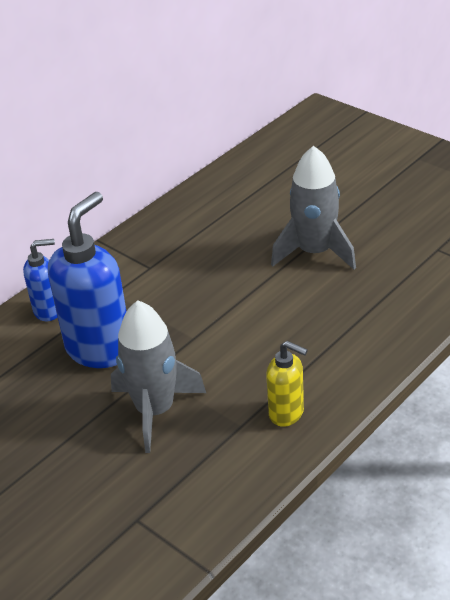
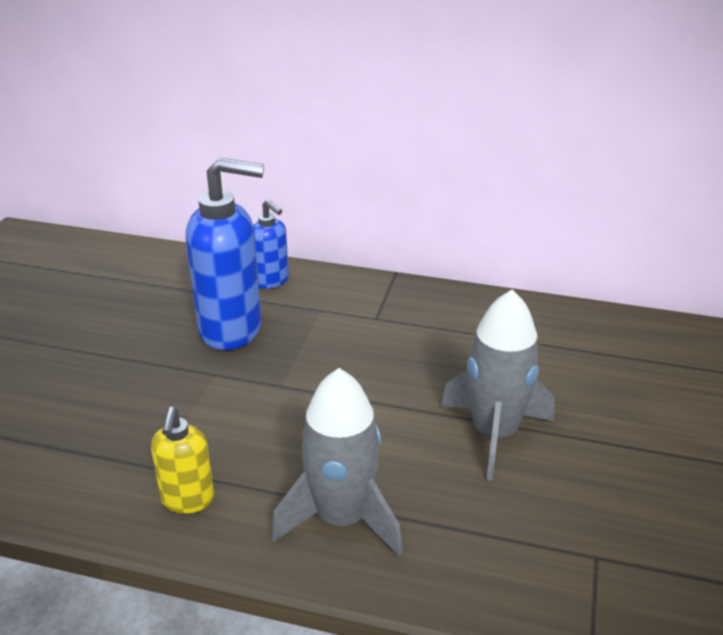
camera: 60 degrees right, 5 degrees down
grey rocket [111,300,206,453] -> grey rocket moved to [271,368,403,556]

